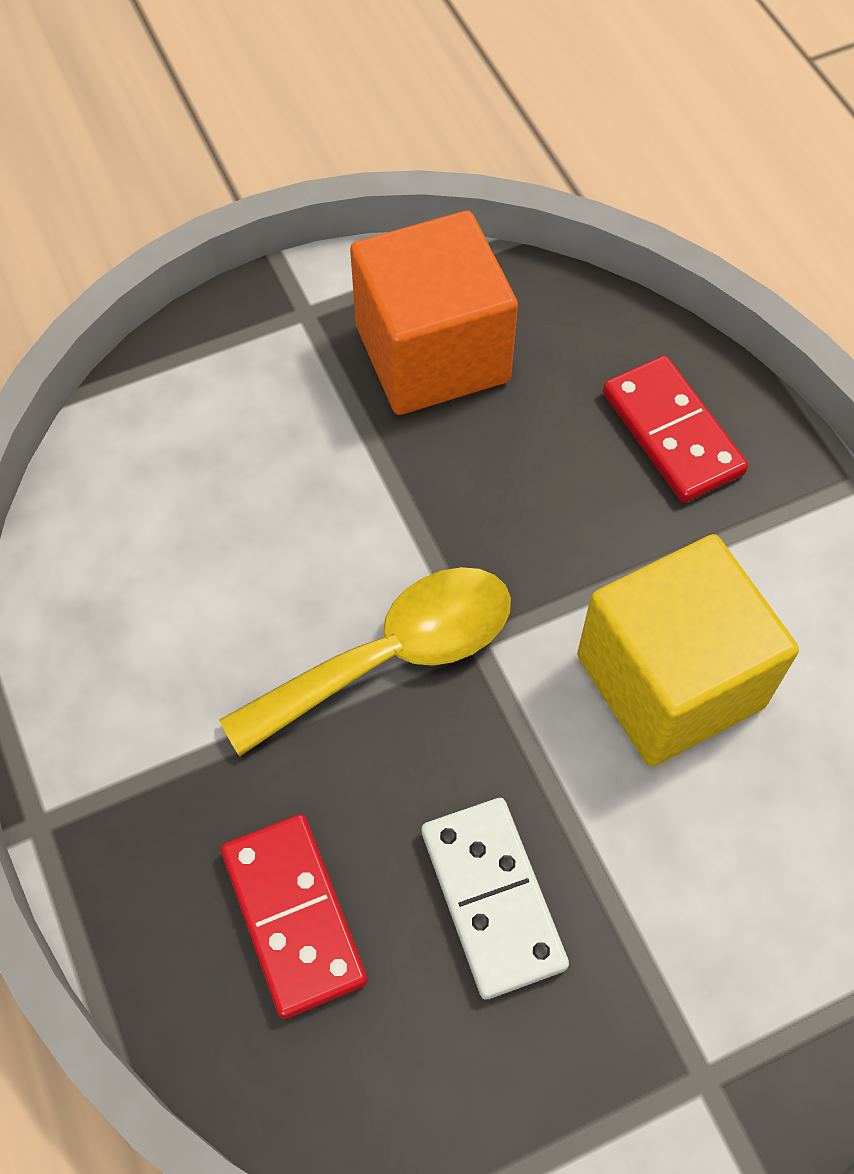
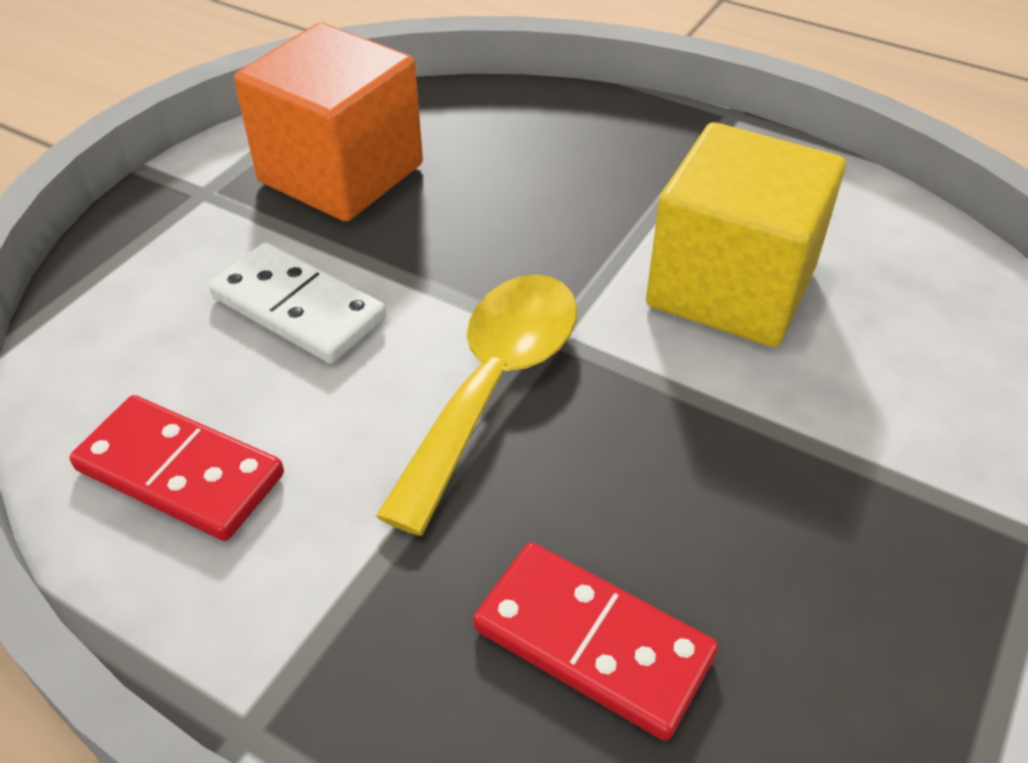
camera: 35 degrees left, 15 degrees down
white domino [422,798,569,999] -> white domino moved to [209,242,386,364]
red domino [603,356,748,503] -> red domino moved to [69,395,284,541]

